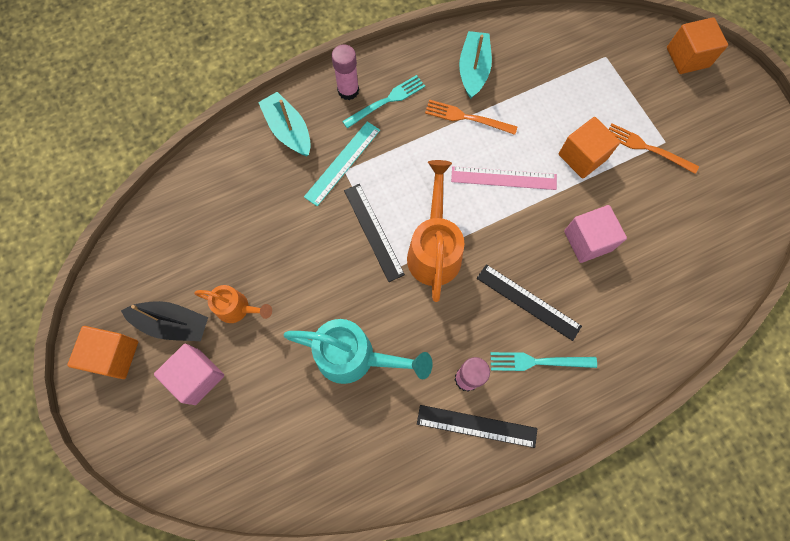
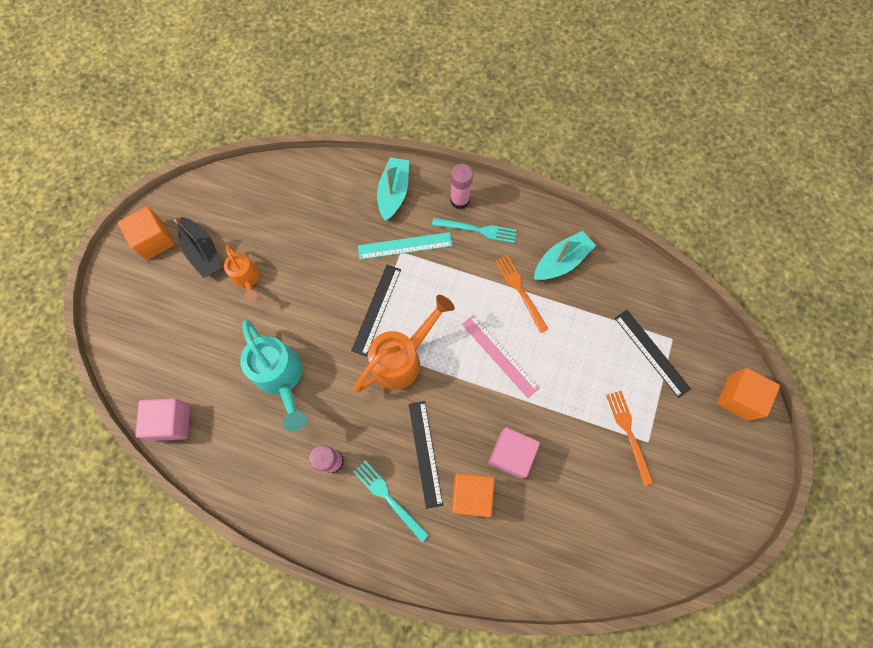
camera: 45 degrees right, 0 degrees up
pink cube [154,344,224,405] -> pink cube moved to [135,398,190,441]
black ruler [417,405,537,448] -> black ruler moved to [615,310,691,398]
orange cube [559,117,620,179] -> orange cube moved to [452,473,495,517]

